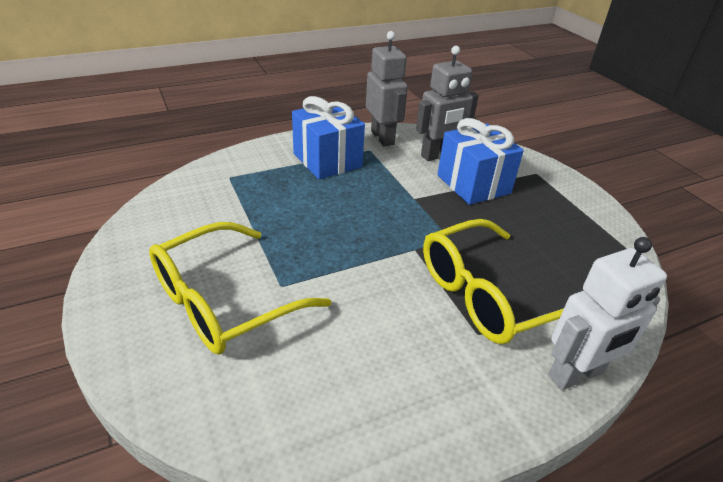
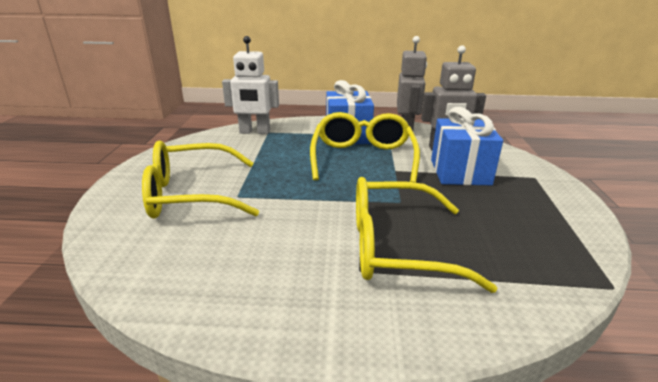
camera: 30 degrees right, 10 degrees down
white robot [548,237,667,390] -> white robot moved to [222,36,279,134]
none -> yellow glasses [310,112,420,183]

